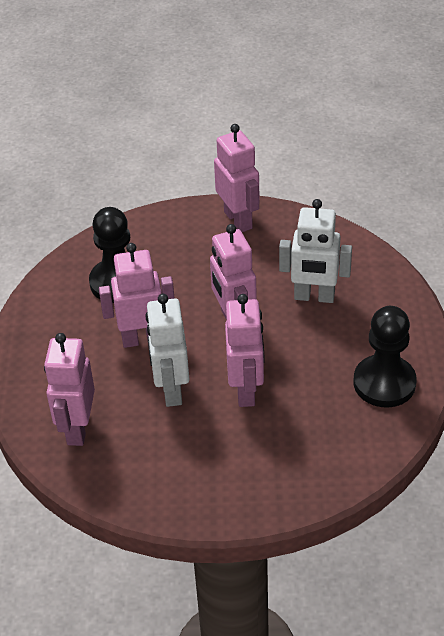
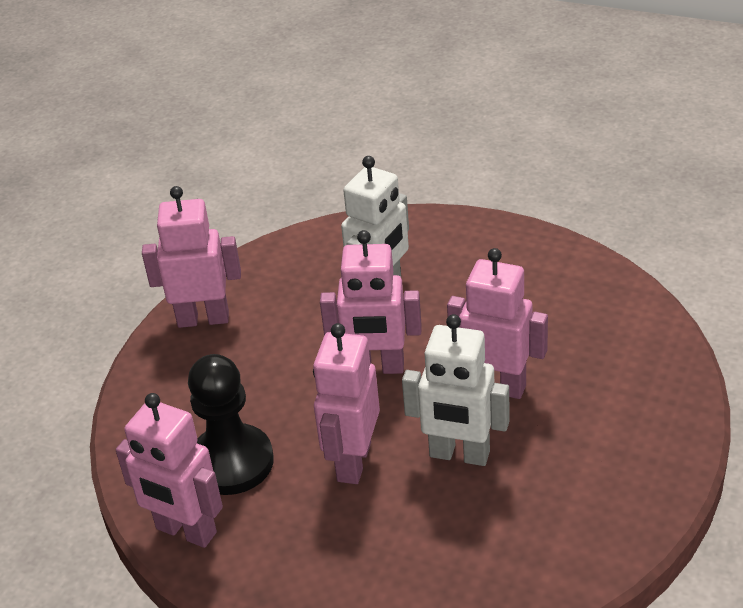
camera: 65 degrees left, 5 degrees down
pink robot [44,333,95,446] -> pink robot moved to [116,393,223,548]
black pawn [354,306,417,407] -> none

